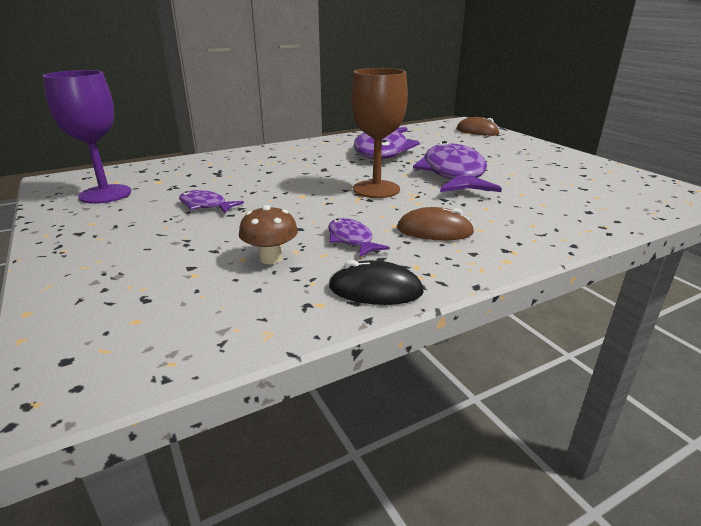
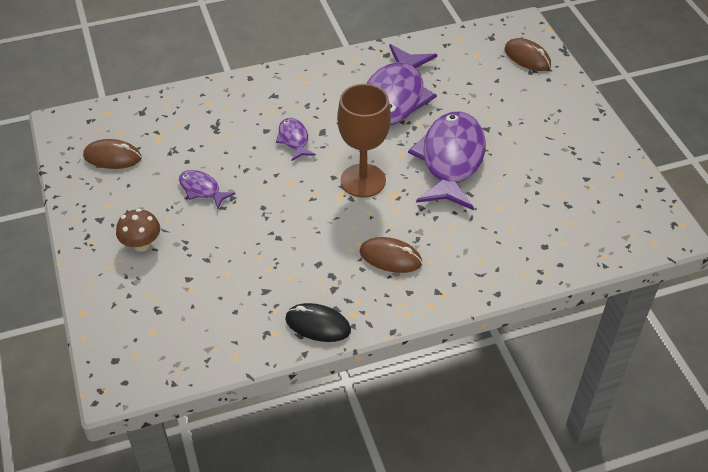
camera: 10 degrees right, 20 degrees up
purple goblet [42,70,131,204] -> brown mouse [83,139,142,169]
brown mushroom [239,205,298,264] -> brown mushroom moved to [116,209,160,252]
purple fish [328,218,390,257] -> purple fish moved to [276,118,316,161]

